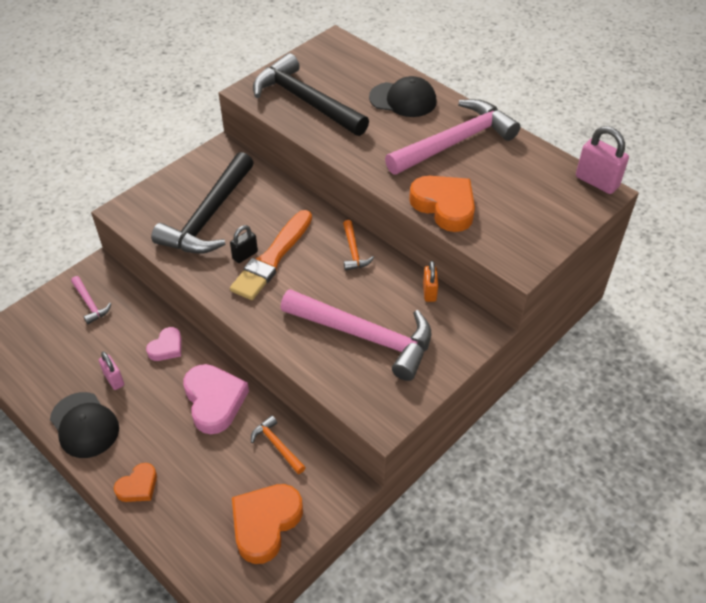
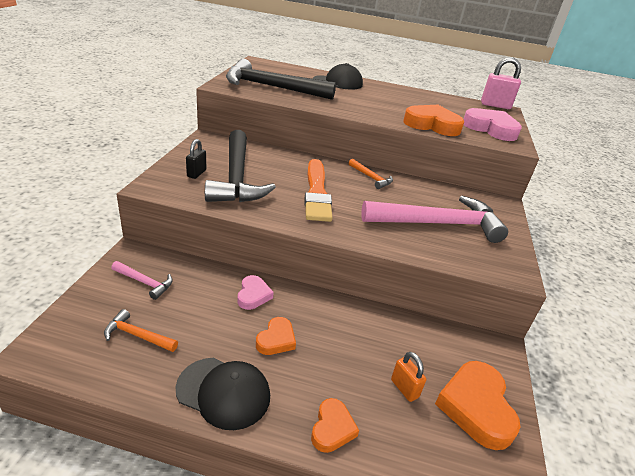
camera: 35 degrees left, 15 degrees down
pink padlock [99,352,124,390] -> none
pink heart [183,364,249,434] -> pink heart moved to [463,108,522,141]
black padlock [230,225,258,263] -> black padlock moved to [186,139,207,179]
orange hammer [251,415,306,474] -> orange hammer moved to [104,309,178,352]
pink hammer [385,99,520,175] -> none
orange padlock [423,261,438,302] -> orange padlock moved to [391,352,426,402]
none -> orange heart [256,317,296,355]

